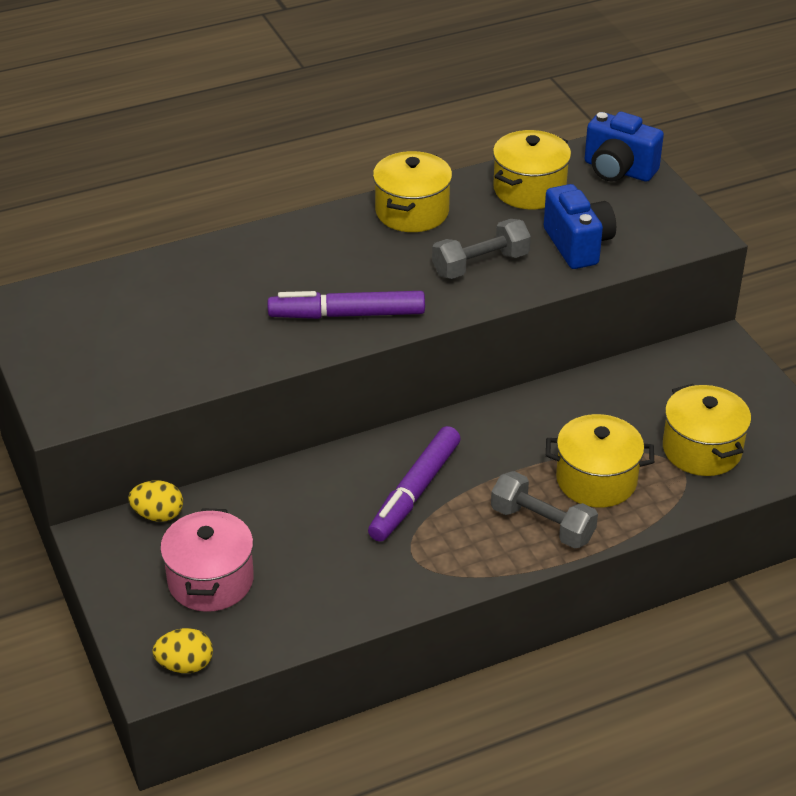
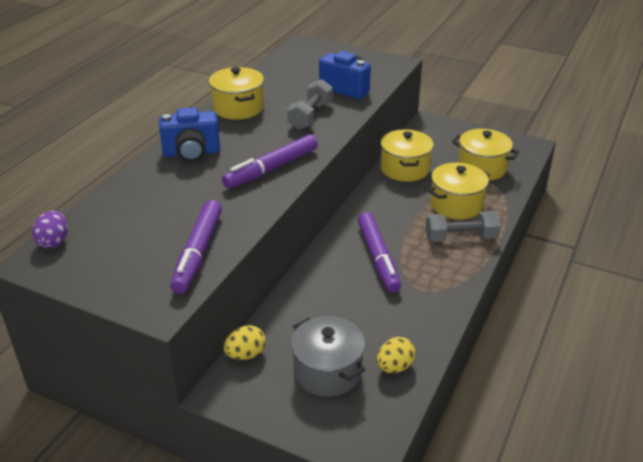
camera: 40 degrees left, 5 degrees down
yellow egg [152,628,213,673] -> yellow egg moved to [377,337,416,373]
pink pot [160,508,254,612] -> grey pot [291,316,365,397]
yellow pot [493,130,571,209] -> yellow pot moved to [381,129,434,182]
blue camera [585,112,664,182] -> blue camera moved to [159,107,220,162]
none -> purple egg [32,211,68,248]
none -> purple marker [170,200,222,294]

